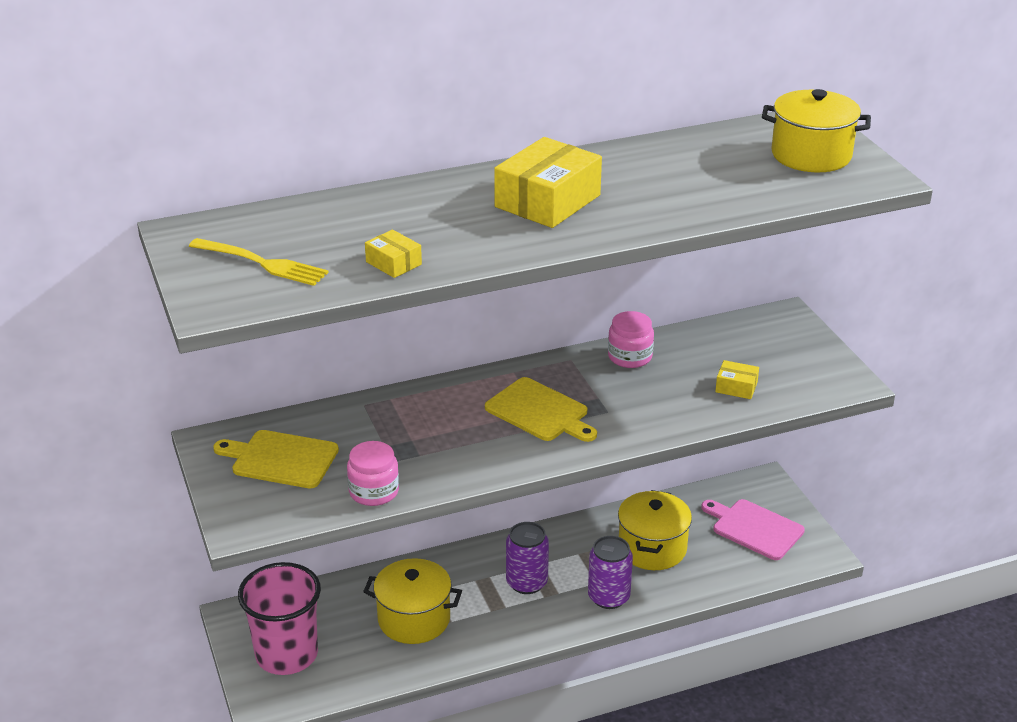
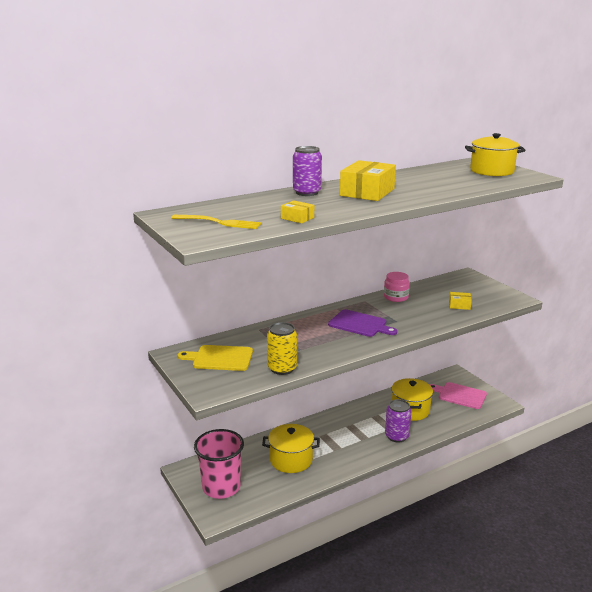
camera: 10 degrees left, 10 degrees down
pink jar [347,441,399,506] -> yellow can [267,322,297,375]
yellow cutting board [485,377,597,442] -> purple cutting board [328,309,397,337]
purple can [506,522,549,594] -> purple can moved to [293,146,322,196]

